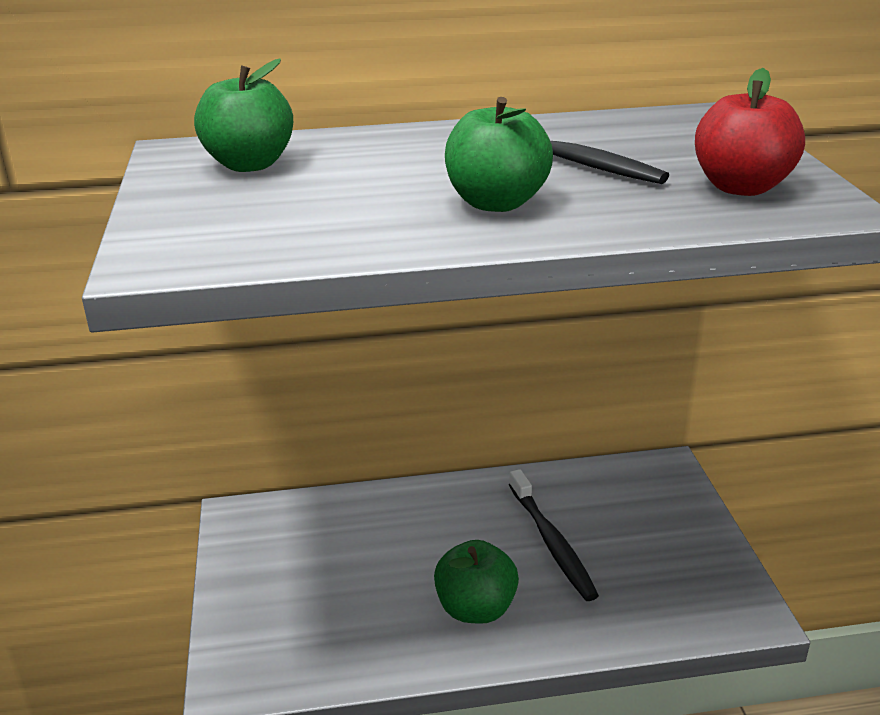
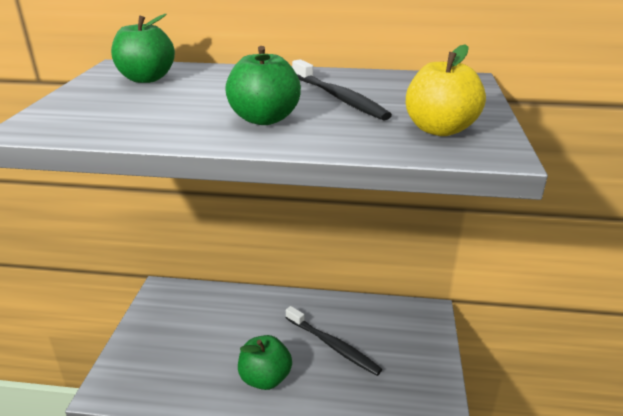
camera: 15 degrees right, 0 degrees up
black toothbrush [509,469,599,601] -> black toothbrush turned 45 degrees counterclockwise [286,306,382,376]
red apple [695,68,805,196] -> yellow apple [406,44,486,136]

